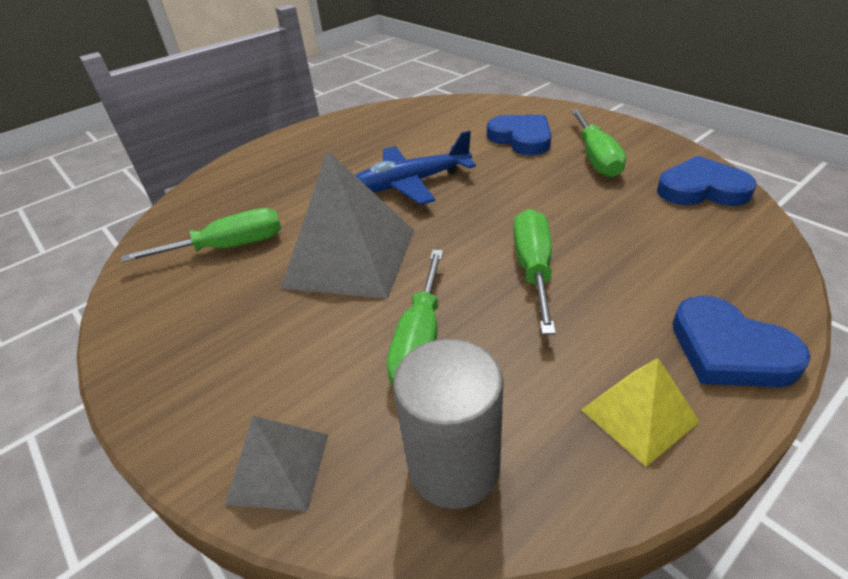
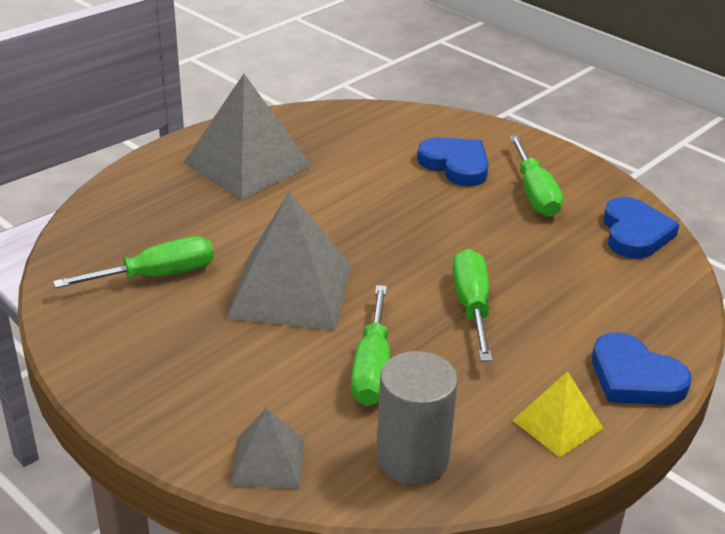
camera: 10 degrees left, 5 degrees down
blue plane [355,130,476,205] -> none
blue heart [657,155,757,206] -> blue heart turned 90 degrees clockwise [603,197,680,259]
none -> grey pyramid [183,74,312,200]

